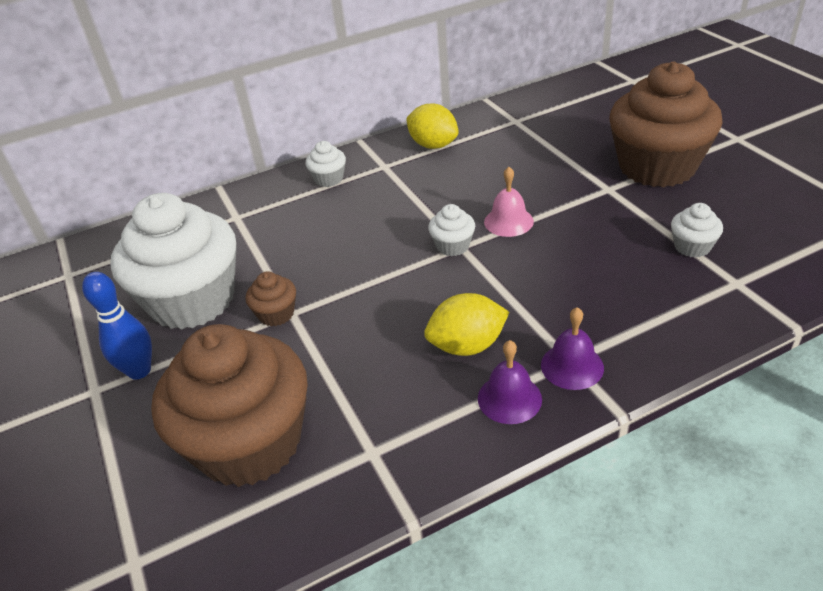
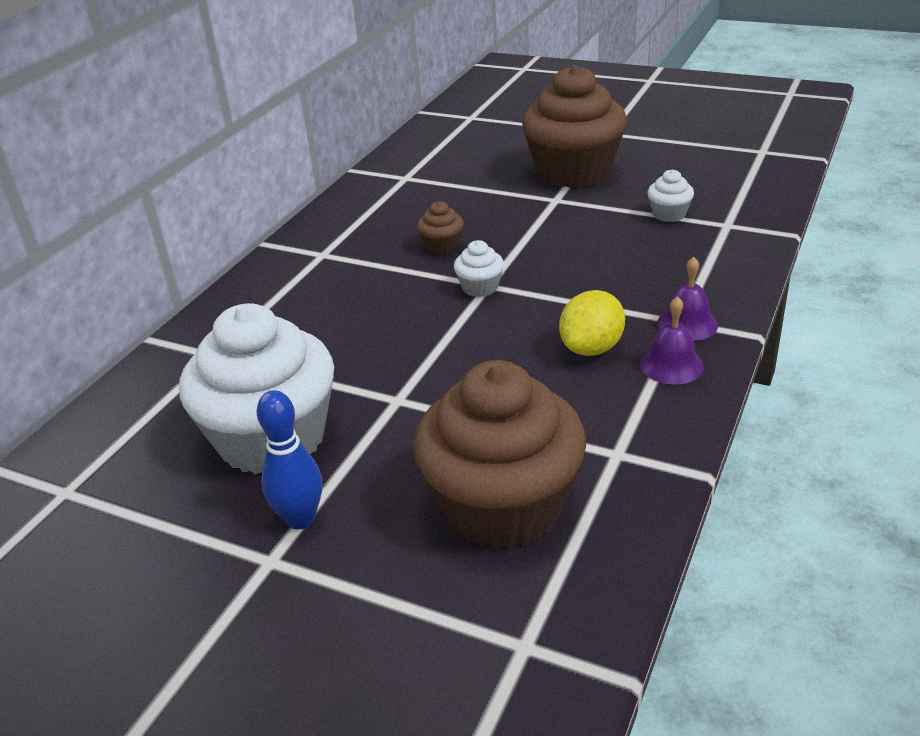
camera: 40 degrees left, 5 degrees down
brown cupcake [246,271,296,326] -> brown cupcake moved to [417,201,464,254]
white cupcake [306,141,346,187] -> none
yellow lemon [406,104,459,149] -> none
pink bell [484,167,534,237] -> none

